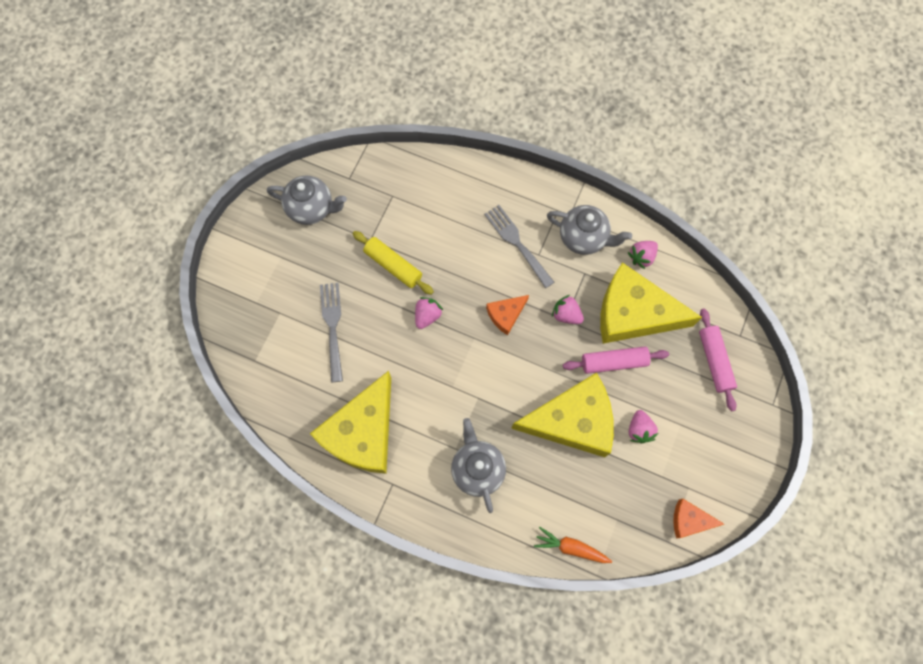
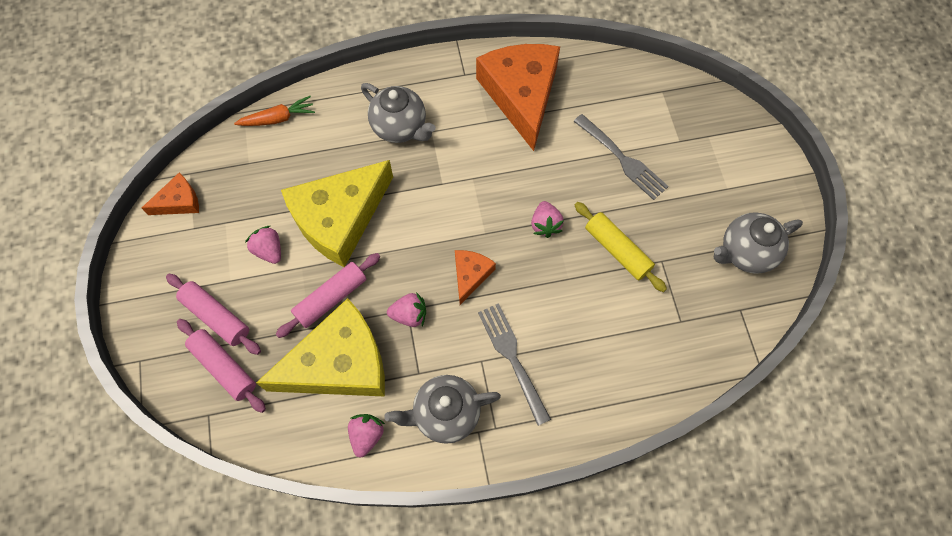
camera: 145 degrees right, 5 degrees down
yellow cheese [310,371,391,474] -> orange cheese [476,44,560,151]
yellow rolling pin [353,231,434,295] -> yellow rolling pin turned 45 degrees clockwise [575,202,667,292]
grey fork [484,205,554,288] -> grey fork turned 135 degrees counterclockwise [478,303,551,426]
none -> pink rolling pin [166,274,261,355]

